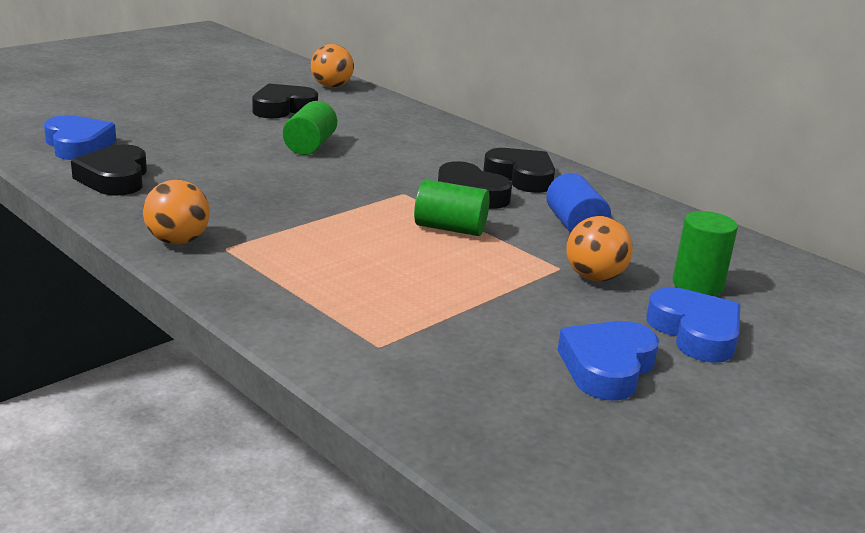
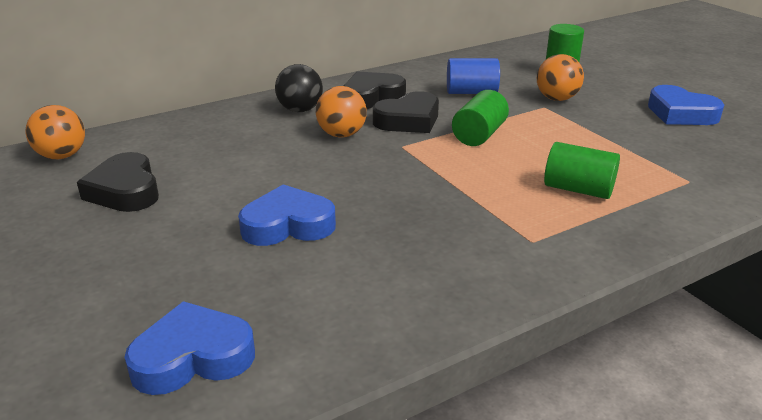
camera: 75 degrees left, 5 degrees up
black heart [71,144,147,196] -> none
orange ball [143,180,210,245] -> orange ball moved to [316,86,367,138]
green cylinder [283,101,337,155] -> green cylinder moved to [544,142,620,199]
blue heart [646,287,740,363] -> blue heart moved to [238,185,336,246]
none -> black ball [275,64,323,112]

